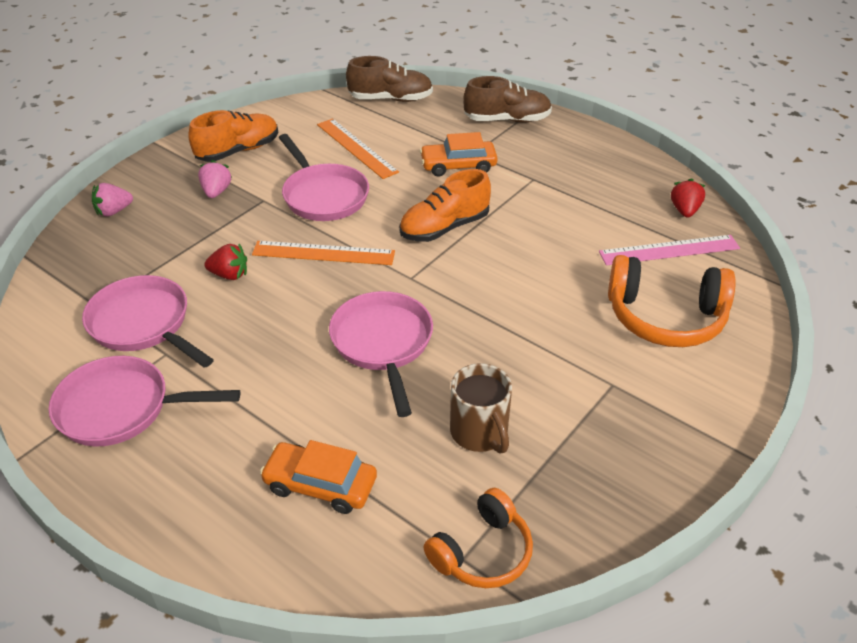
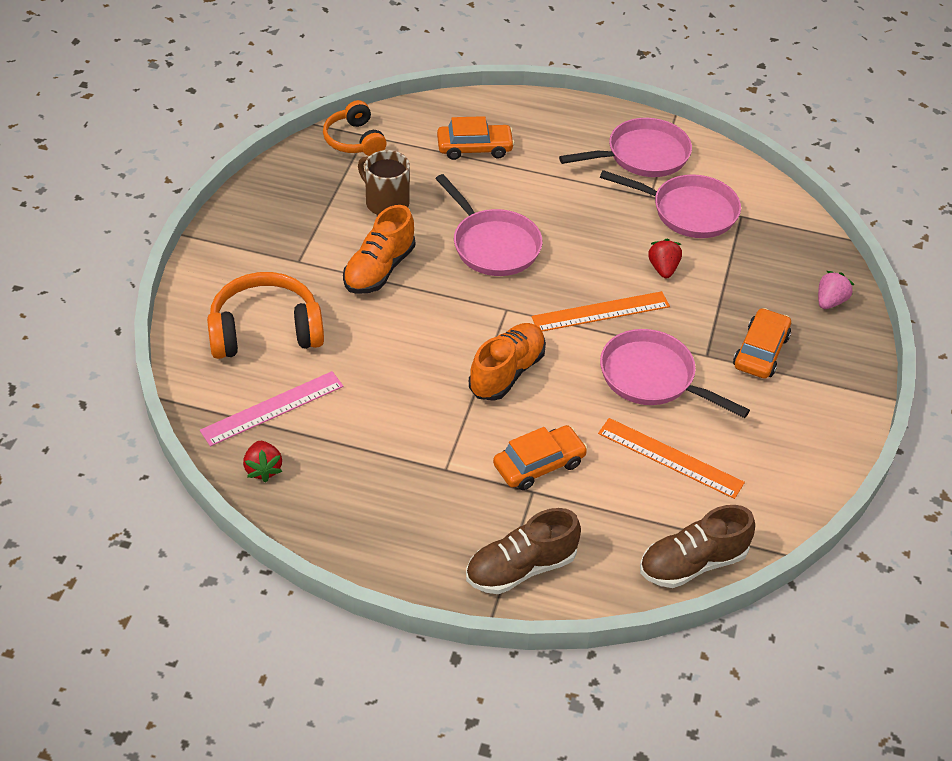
camera: 155 degrees right, 5 degrees up
orange shoe [188,110,278,162] -> orange shoe moved to [343,205,415,294]
pink strawberry [198,160,232,198] -> orange car [733,308,791,379]
red strawberry [204,244,247,280] -> red strawberry turned 105 degrees clockwise [648,239,682,278]
orange headphones [423,488,533,588] -> orange headphones turned 45 degrees counterclockwise [323,100,387,156]

